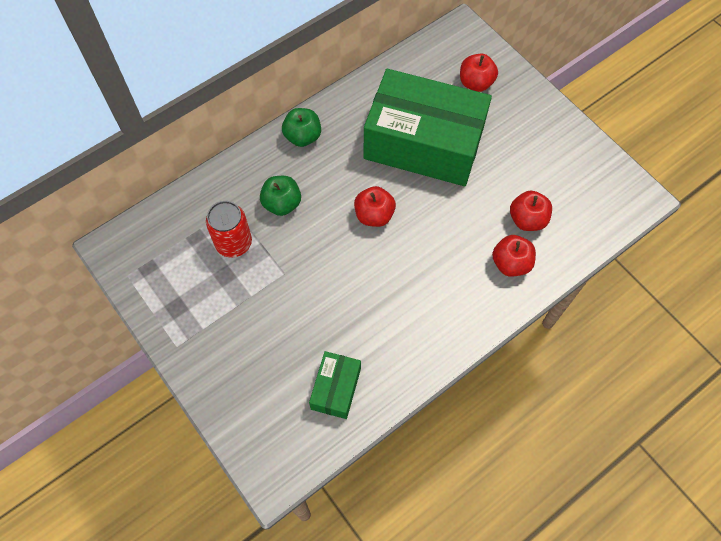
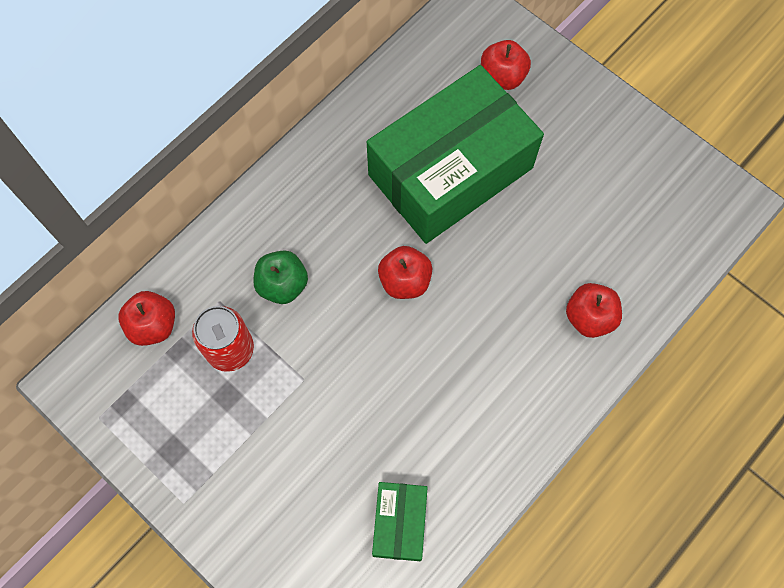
camera: 10 degrees left, 5 degrees up
green apple [282,108,321,147] -> none
green box [364,69,492,186] -> green box turned 45 degrees counterclockwise [367,65,544,244]
red apple [510,191,552,231] -> red apple moved to [118,291,175,346]

